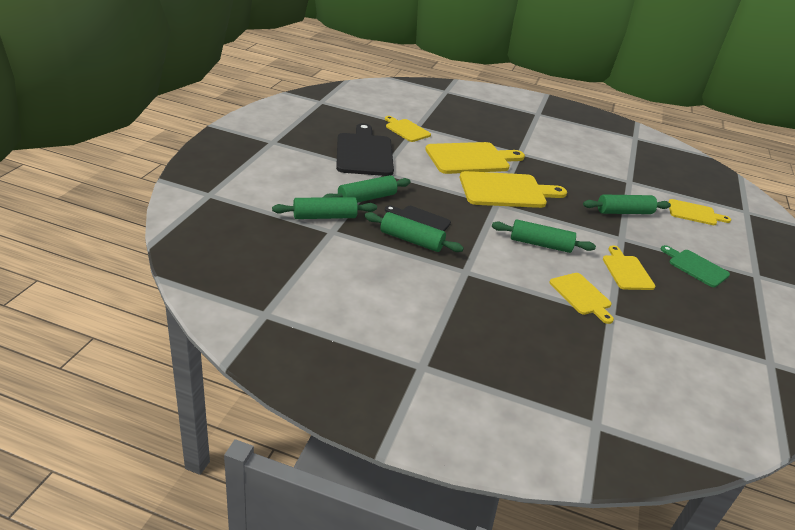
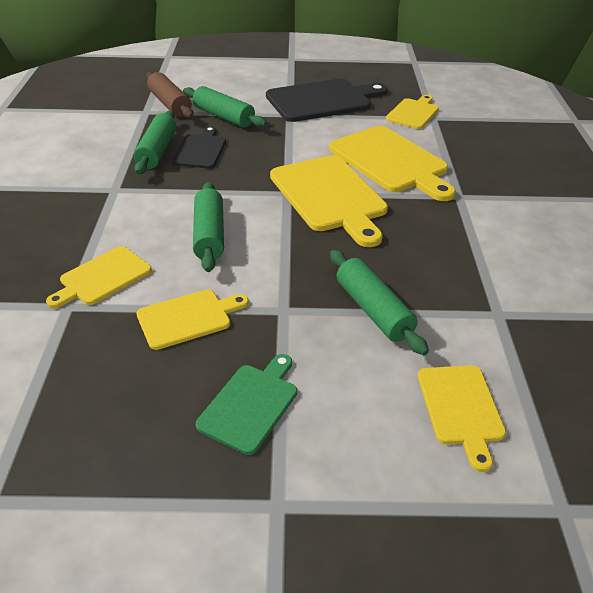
camera: 75 degrees right, 5 degrees up
green rolling pin [272,197,377,219] -> brown rolling pin [146,72,194,118]

